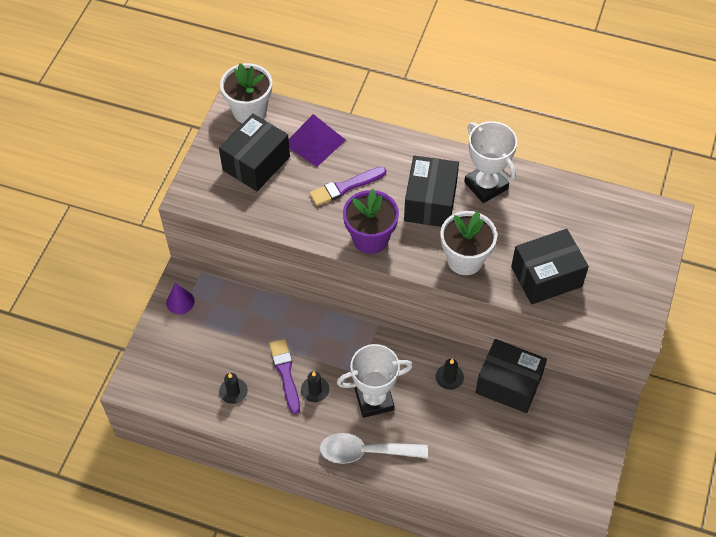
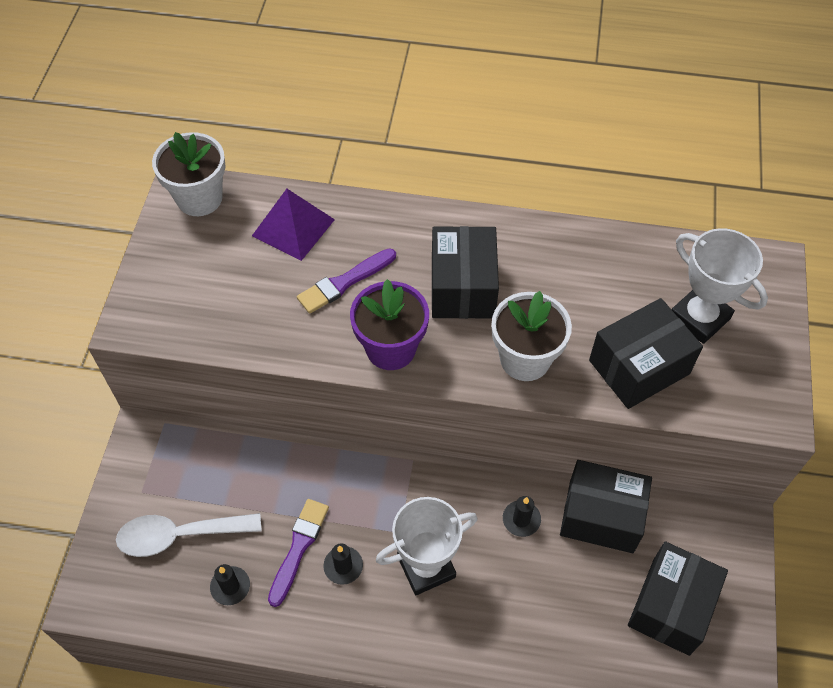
camera: 10 degrees left, 0 degrees up
purple cone [166,283,195,314] -> none
black box [219,114,290,191] -> black box moved to [628,541,728,656]
purple brush [269,339,300,414] -> purple brush turned 45 degrees clockwise [268,499,329,607]
white spoon [320,433,428,464] -> white spoon moved to [116,513,261,557]
white trophy [464,121,517,203] -> white trophy moved to [671,228,768,344]

